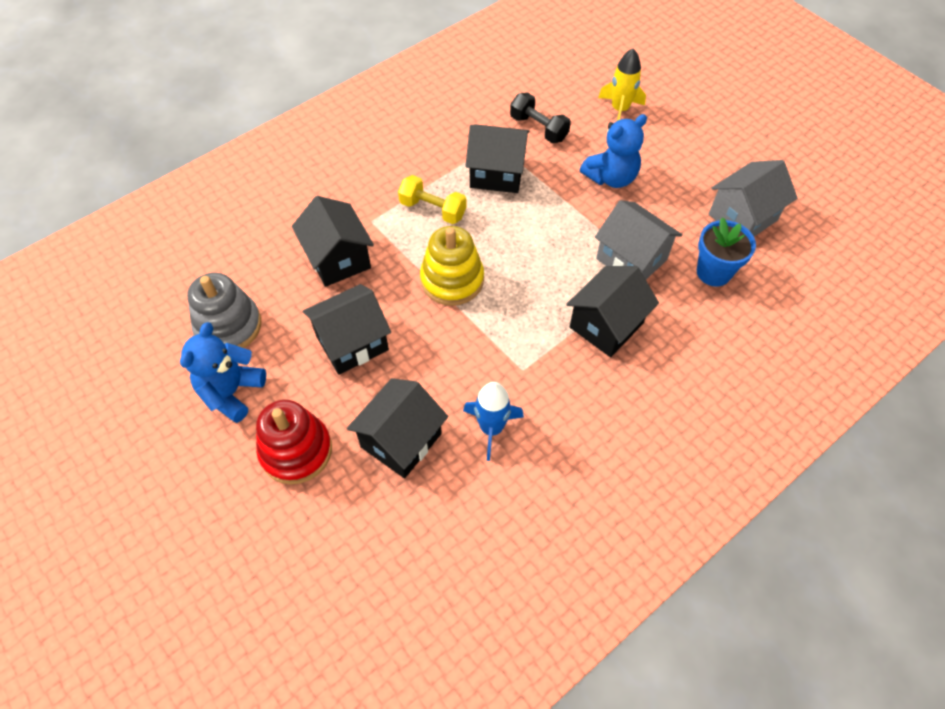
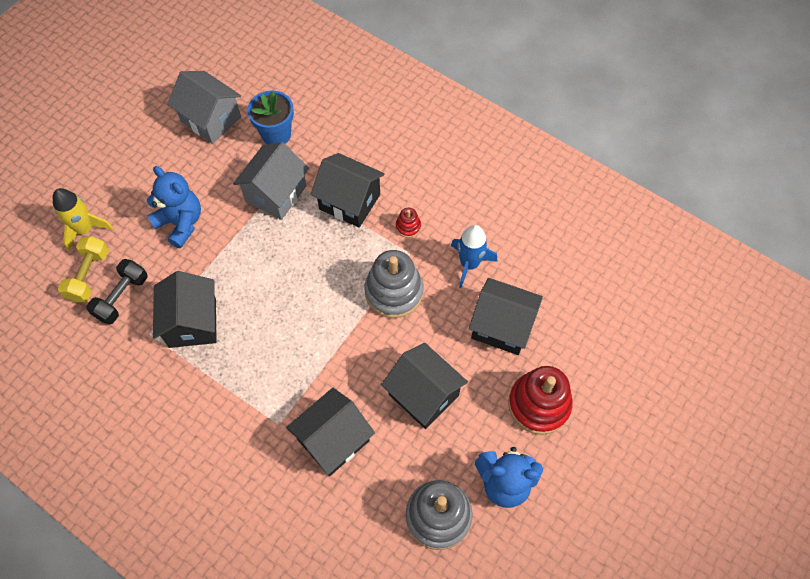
camera: 105 degrees left, 5 degrees up
yellow dumbbell [398,175,467,224] -> yellow dumbbell moved to [58,236,109,302]
yellow stacking toy [420,226,484,306] -> none
none -> grey stacking toy [365,250,423,318]
none -> red stacking toy [396,208,421,238]

